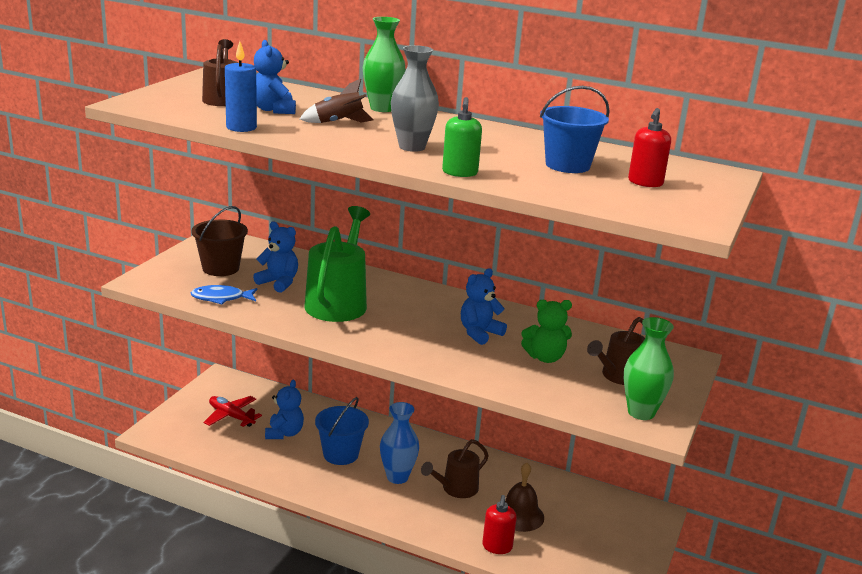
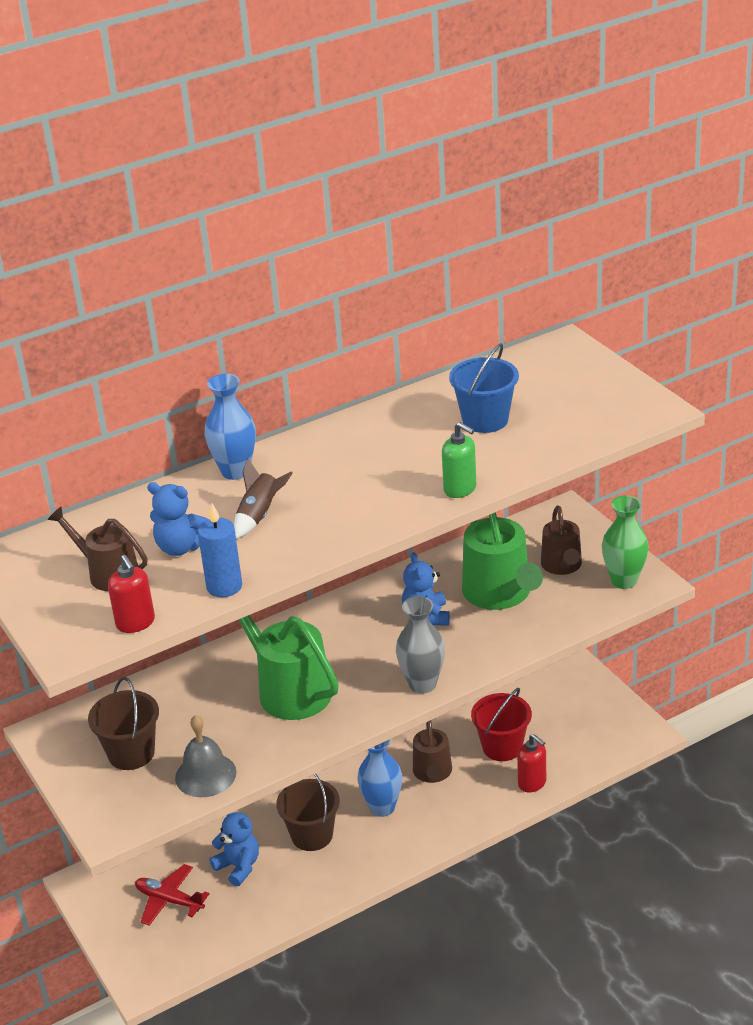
camera: 50 degrees left, 10 degrees up
blue fish [191,285,258,304] -> grey bell [175,715,236,797]
red plane [204,396,262,427] -> red plane turned 45 degrees clockwise [135,864,209,926]
blue teddy bear [253,221,298,293] -> none
blue bucket [315,397,369,465] -> brown bucket [276,774,340,851]
green vase [363,17,406,112] -> blue vase [204,374,256,480]
grey vase [391,45,439,152] -> grey vase moved to [396,596,445,694]
brown bell [505,463,544,532] -> red bucket [471,687,532,761]
green teddy bear [521,300,572,363] -> green watering can [462,512,543,610]
red soap dispenser [628,108,671,187] -> red soap dispenser moved to [108,555,155,633]

